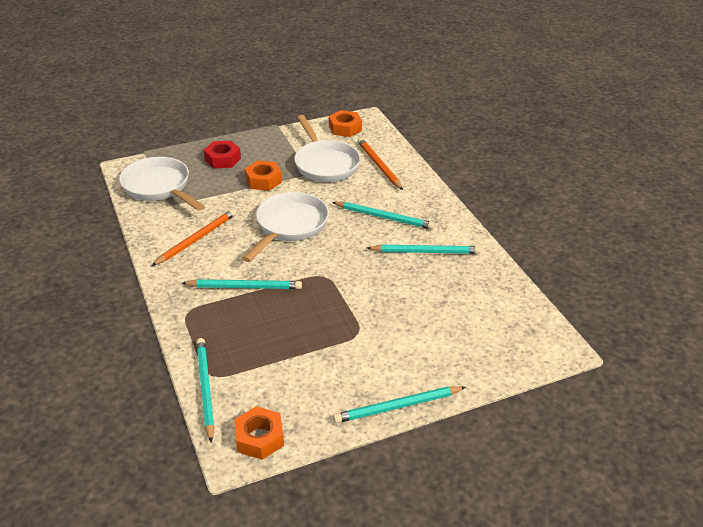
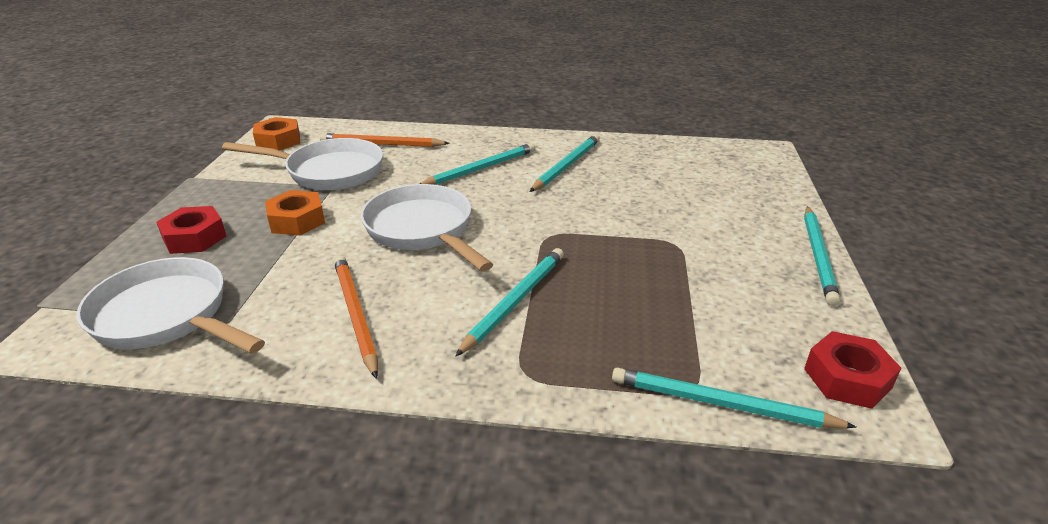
camera: 60 degrees left, 5 degrees down
white pan [119,157,205,211] -> white pan turned 45 degrees clockwise [77,257,265,354]
orange nut [234,406,284,460] -> red nut [804,331,901,409]

